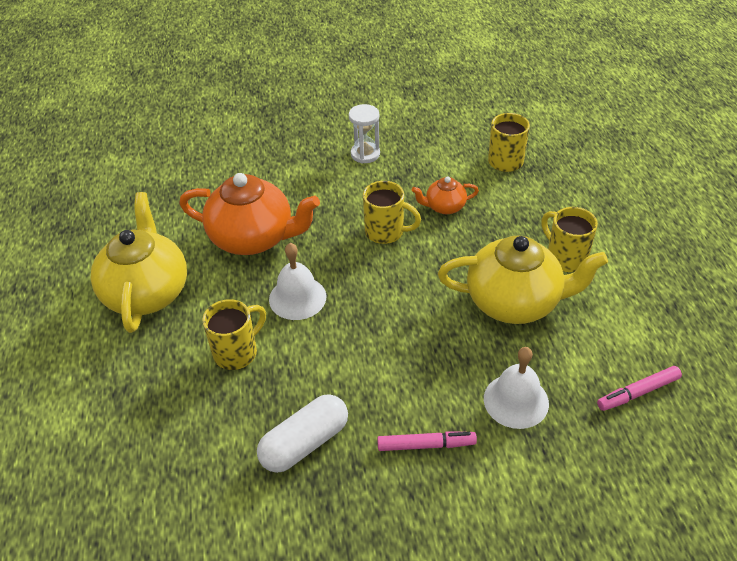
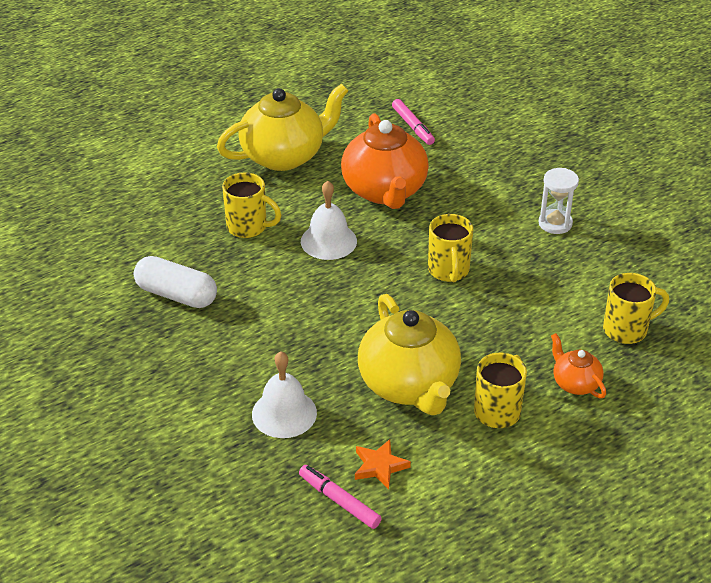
camera: 65 degrees right, 5 degrees down
pink marker [377,431,477,451] -> pink marker moved to [392,99,435,145]
orange teapot [412,177,479,214] -> orange teapot moved to [551,333,606,398]
none -> orange star [355,439,411,490]

